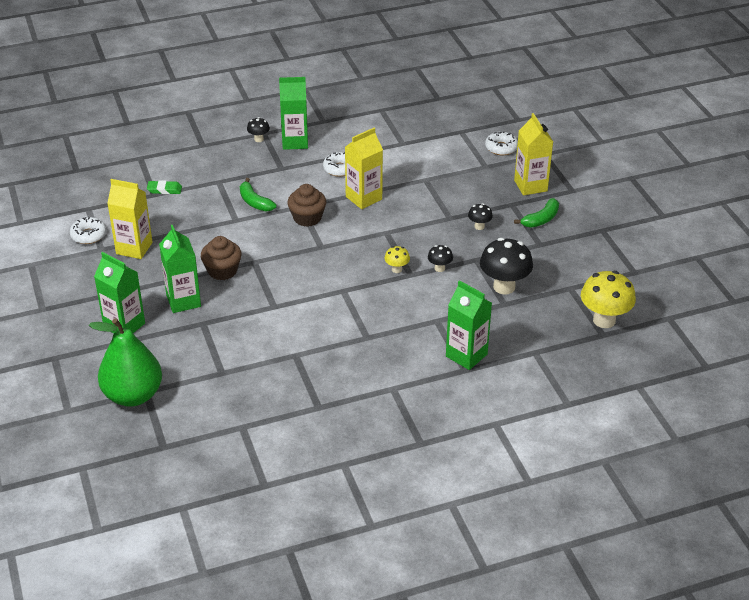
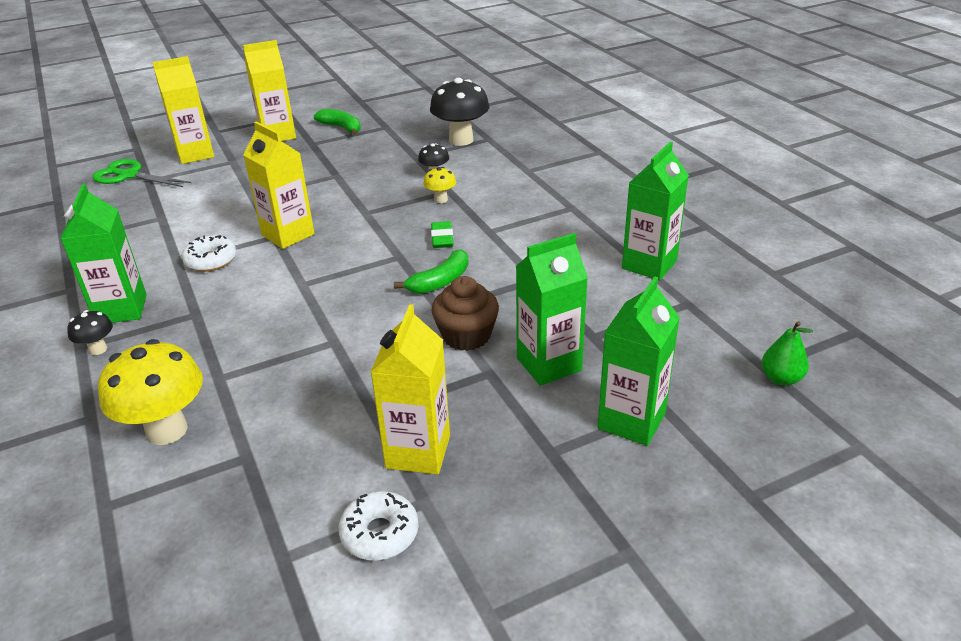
camera: 95 degrees left, 5 degrees down
green pear [89,318,162,407] -> green pear [762,321,813,386], size x0.44
green eraser [147,180,182,194] -> green eraser moved to [431,221,453,248]
green banana [240,178,276,211] -> green banana moved to [394,249,469,294]
brown cupcake [287,184,326,227] -> none
green carton [446,280,492,370] -> green carton moved to [622,142,689,280]
black mushroom [468,203,493,230] -> none
white donut [485,131,518,155] -> yellow carton [152,56,214,164]
yellow mushroom [581,271,636,328] -> yellow mushroom moved to [98,339,203,445]
none -> green scissors [92,159,191,187]

